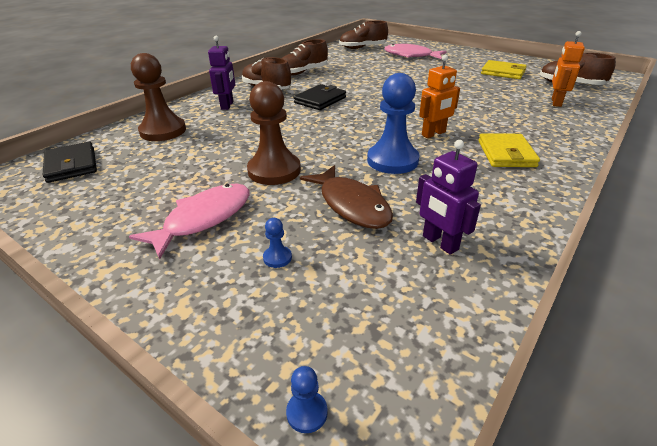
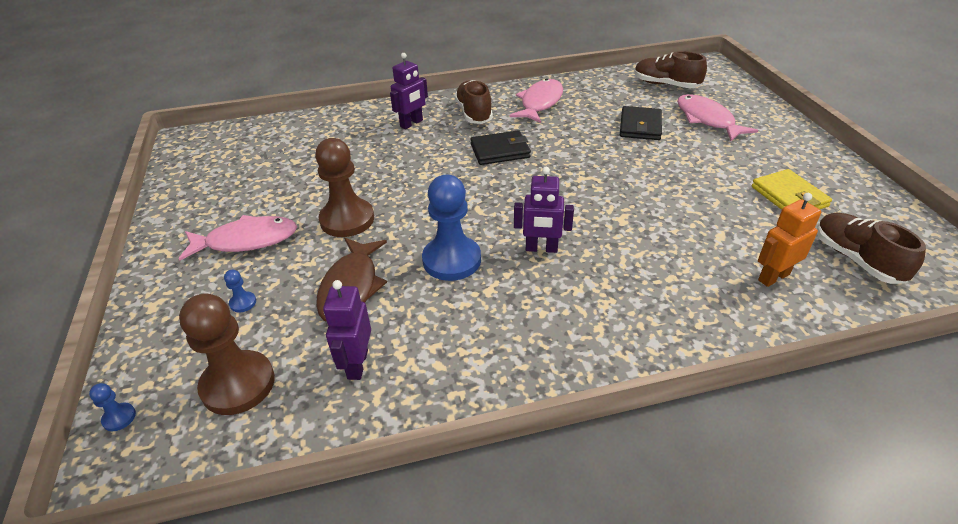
camera: 40 degrees right, 5 degrees up
black wallet [43,142,97,183] -> black wallet moved to [620,106,662,140]
brown pawn [131,53,186,141] -> brown pawn moved to [179,294,275,415]
brown shoe [282,39,328,76] -> pink fish [509,79,563,123]
orange robot [419,55,460,138] -> purple robot [514,167,574,253]
yellow wallet [478,133,540,167] -> none

